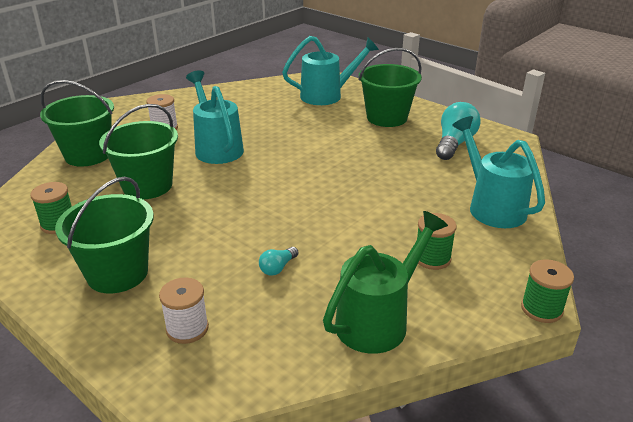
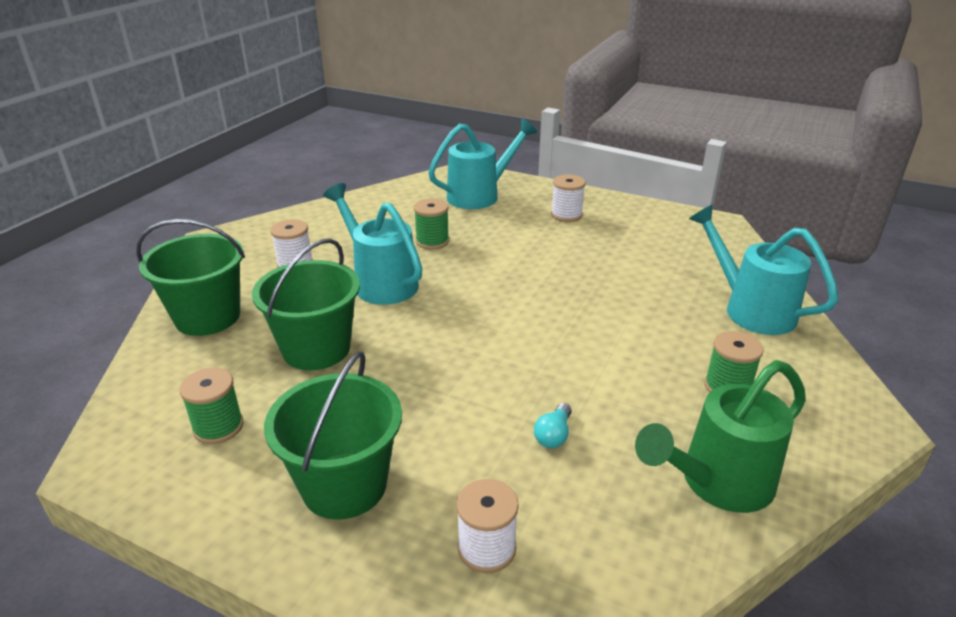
camera: 15 degrees left, 0 degrees up
green watering can [323,211,448,354] -> green watering can turned 150 degrees counterclockwise [635,360,806,513]
green bucket [358,48,422,127] -> white spool [551,174,586,222]
turquoise light bulb [436,102,481,160] -> none
green spool [521,259,574,323] -> green spool moved to [414,198,449,250]

